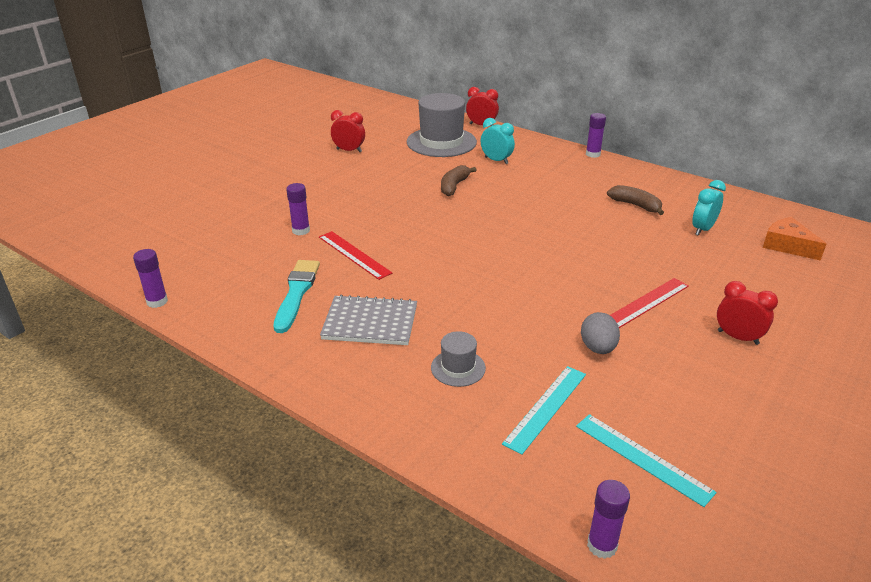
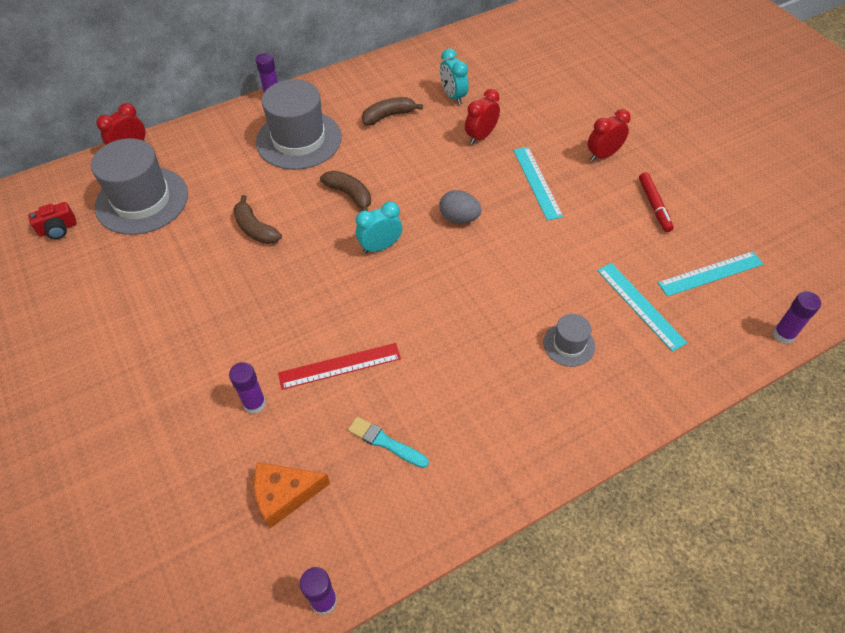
camera: 65 degrees left, 20 degrees up
turquoise brush [274,260,320,333] -> turquoise brush [348,416,429,468], size x0.65
grey notebook [320,295,417,345] -> none
red clock [331,110,365,152] -> red clock moved to [465,89,500,144]
turquoise clock [481,118,515,164] -> turquoise clock moved to [356,201,402,254]
grey egg [581,312,620,354] -> grey egg moved to [439,190,482,223]
red ruler [610,278,689,328] -> turquoise ruler [513,147,563,221]
orange cheese [763,217,826,261] -> orange cheese moved to [254,462,330,528]
none -> red camera [28,202,77,239]
none -> grey hat [256,79,342,170]
none -> brown banana [320,171,371,211]
none -> red marker [639,172,674,232]

